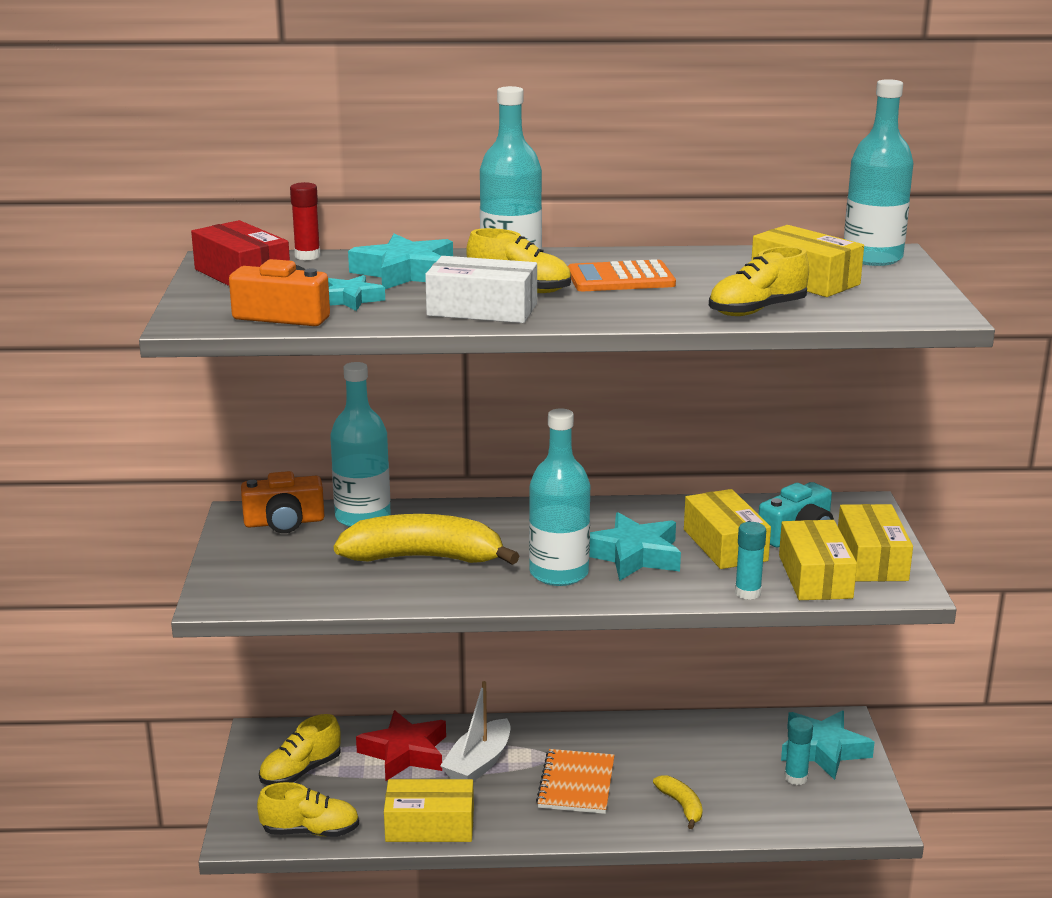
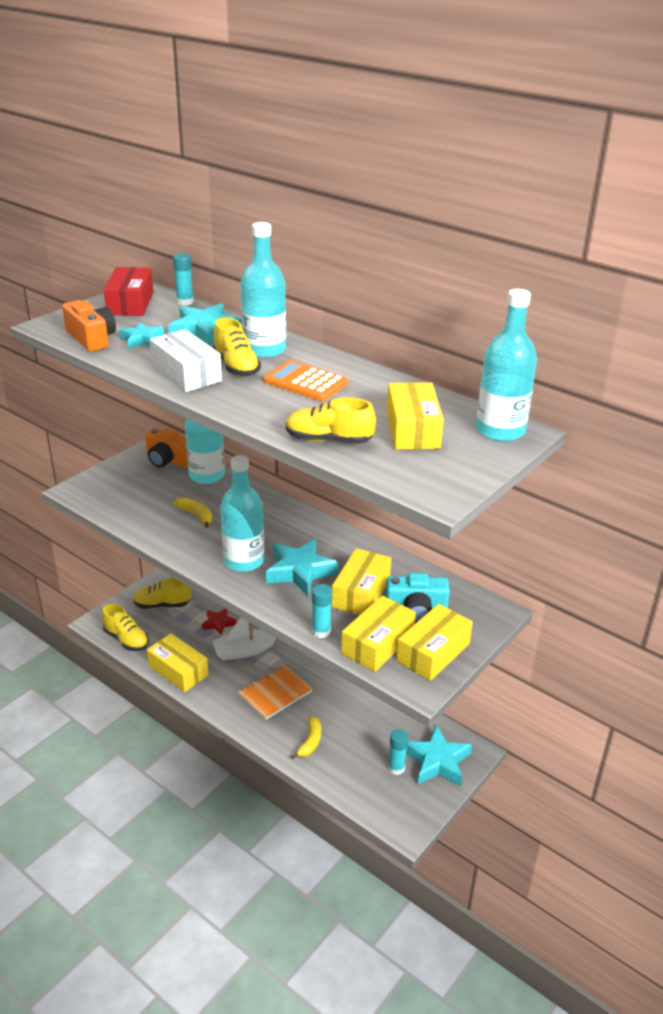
camera: 40 degrees right, 10 degrees up
red glue stick [290,182,320,260] -> turquoise glue stick [173,253,194,306]
yellow banana [334,514,519,565] -> yellow banana [173,497,212,528], size x0.47
red star [356,710,446,781] -> red star [202,608,237,635], size x0.59

